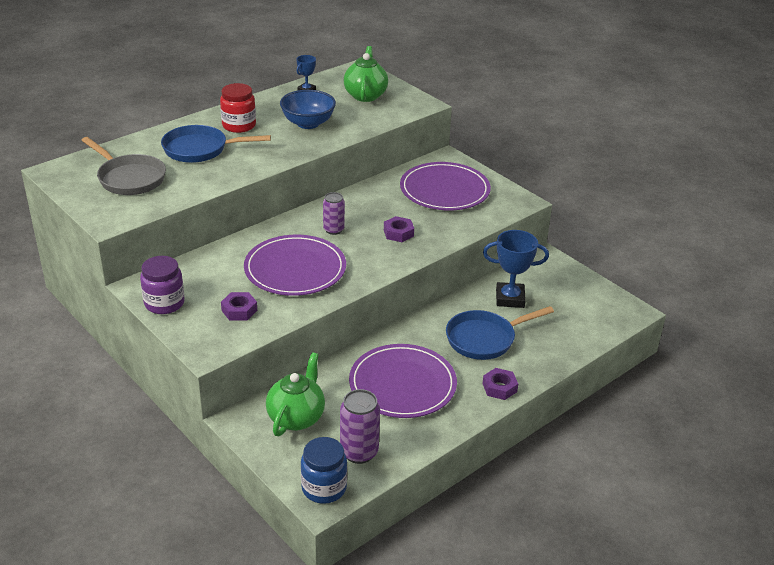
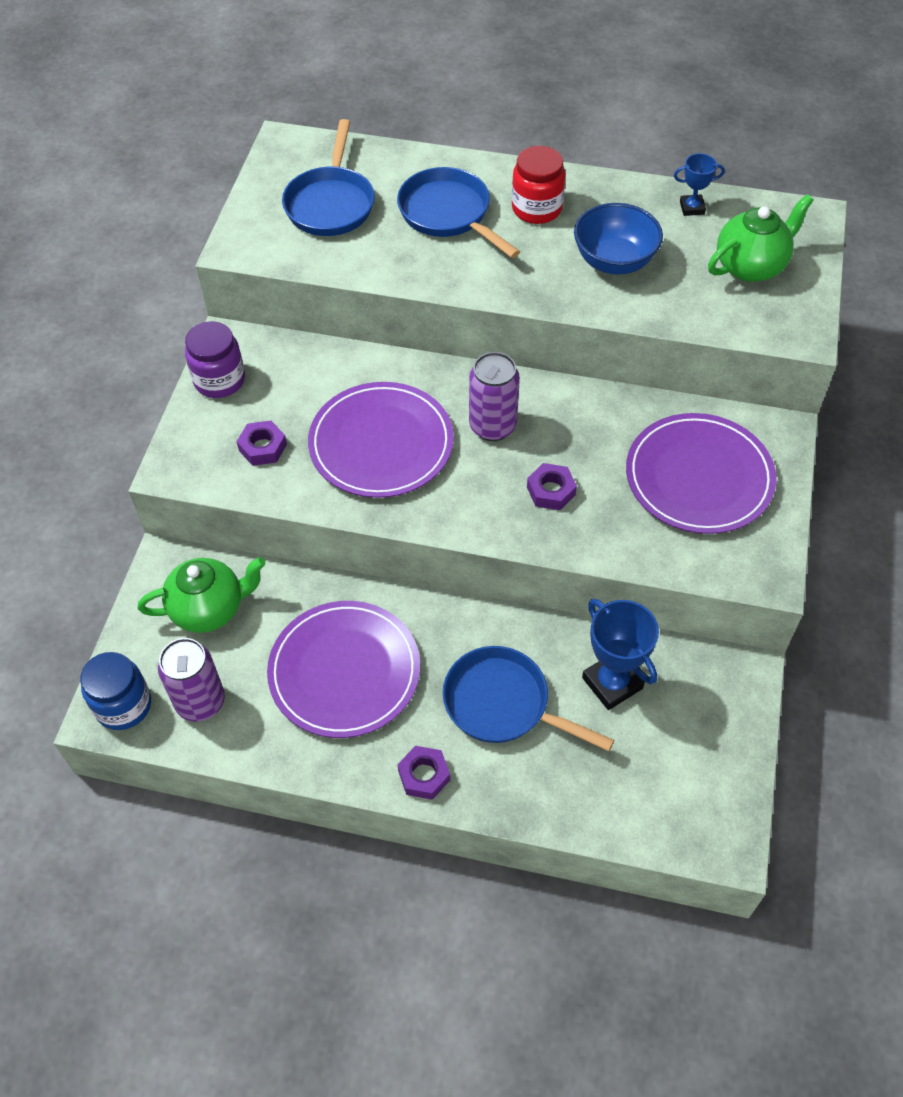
camera: 55 degrees right, 20 degrees up
grey pan [81,137,166,195] -> blue pan [282,119,375,236]
purple can [323,192,345,235] -> purple can [469,352,520,441], size x1.50

